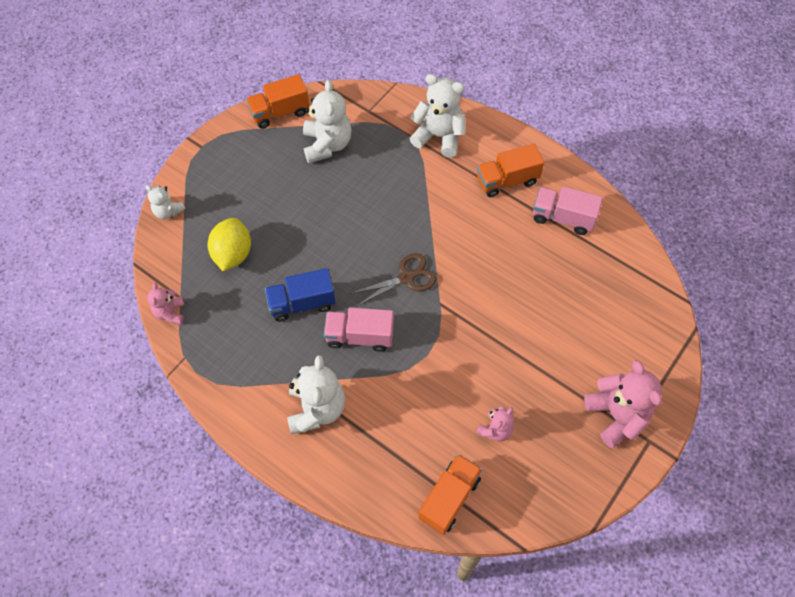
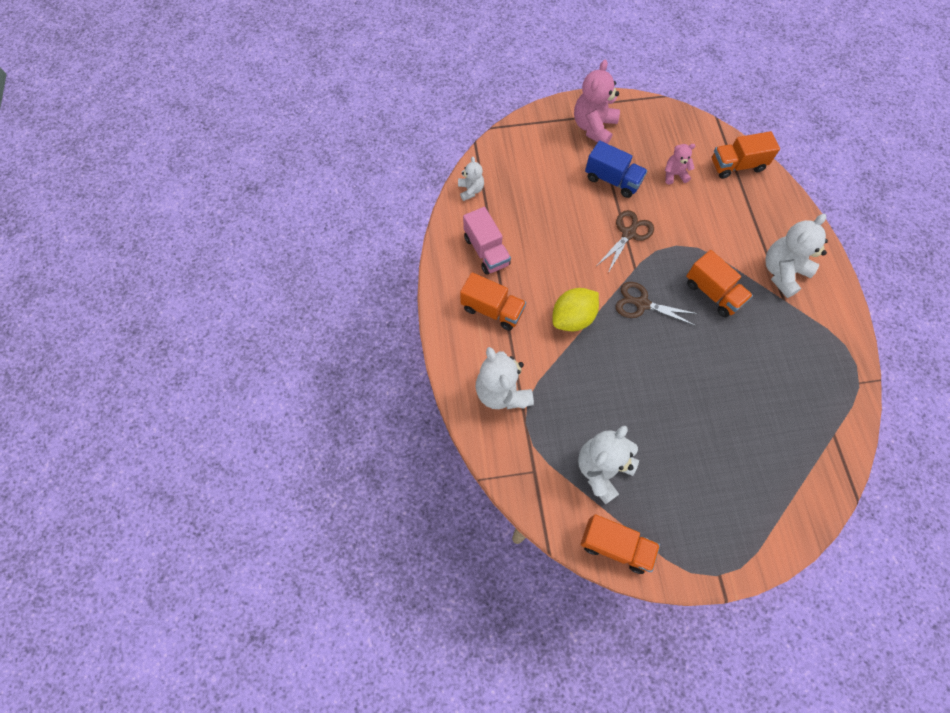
camera: 135 degrees left, 5 degrees up
white teddy bear [145,185,185,219] -> white teddy bear moved to [458,157,484,201]
pink teddy bear [147,282,184,324] -> none
yellow lemon [208,218,251,271] -> yellow lemon moved to [553,288,599,331]
blue truck [265,268,336,322] -> blue truck moved to [585,141,647,198]
pink truck [324,307,394,352] -> orange truck [686,250,753,317]
none -> brown scissors [598,210,654,275]

